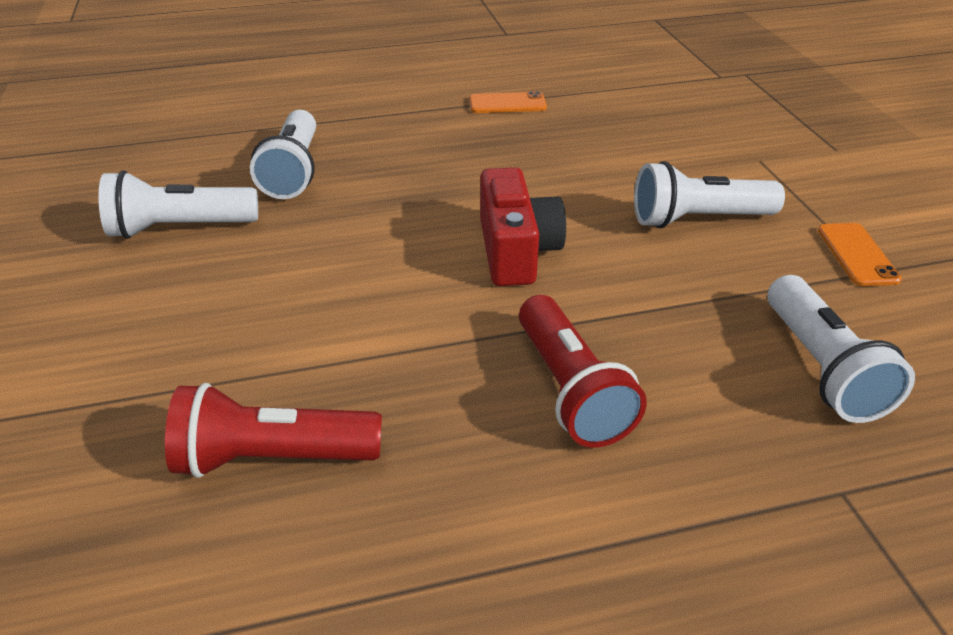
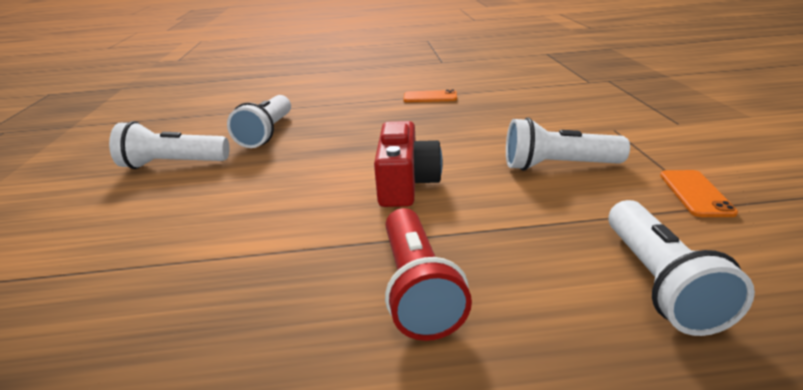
camera: 10 degrees right, 10 degrees down
red flashlight [165,383,382,478] -> none

